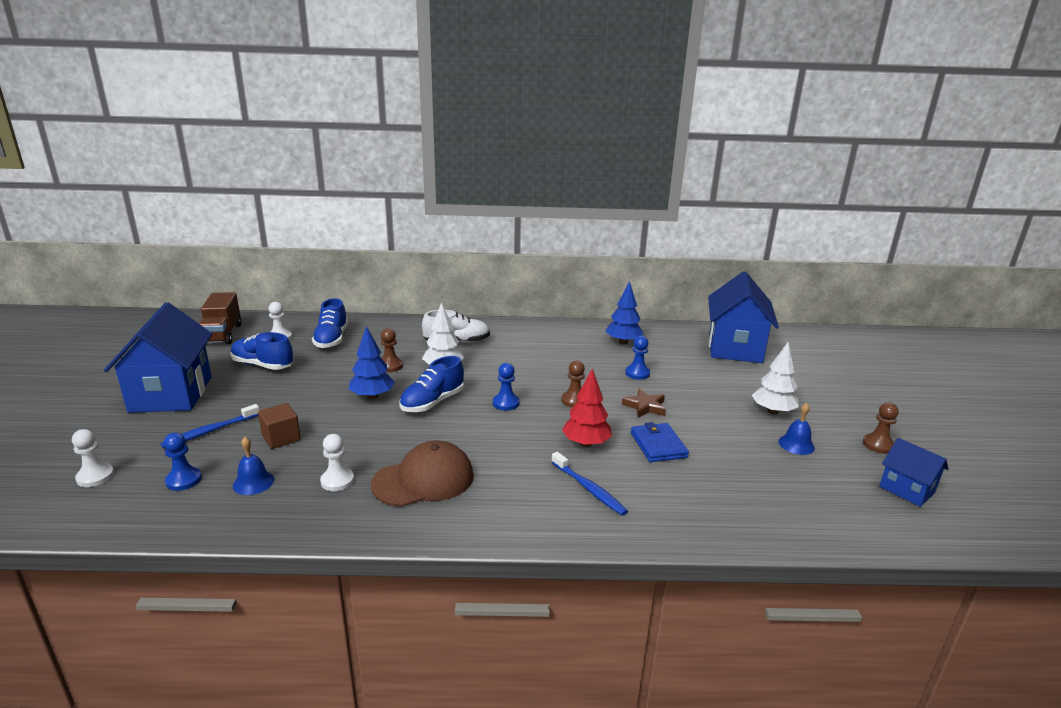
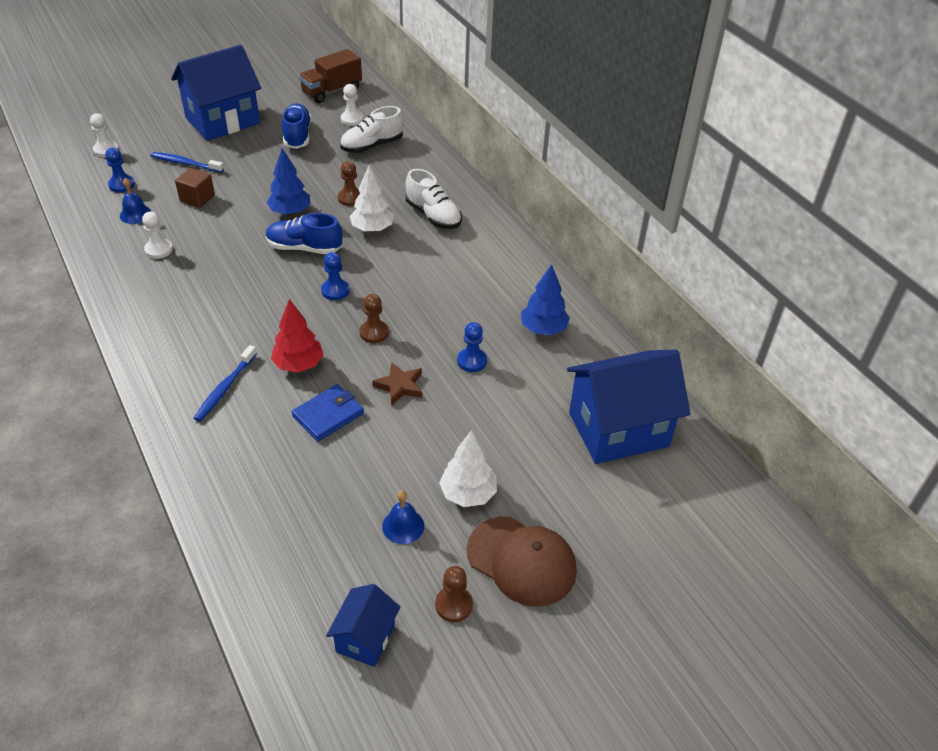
camera: 60 degrees right, 20 degrees up
blue shoe [312,298,348,349] -> white shoe [340,106,404,153]
brown cap [371,441,473,507] -> brown cap moved to [467,517,577,607]

